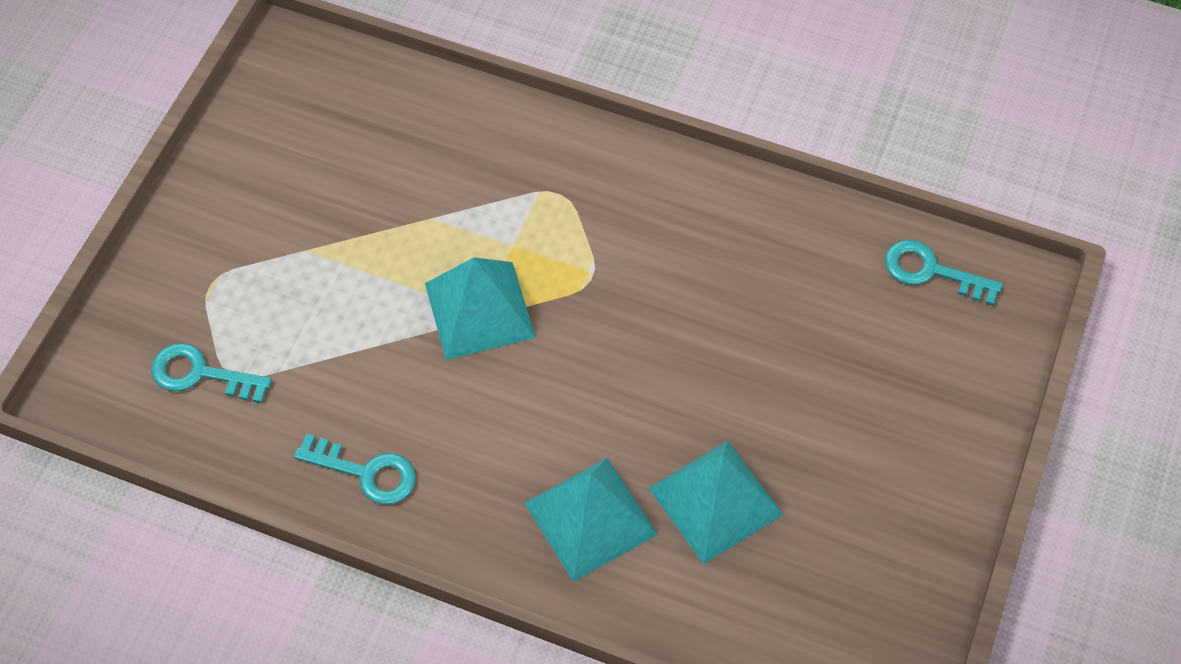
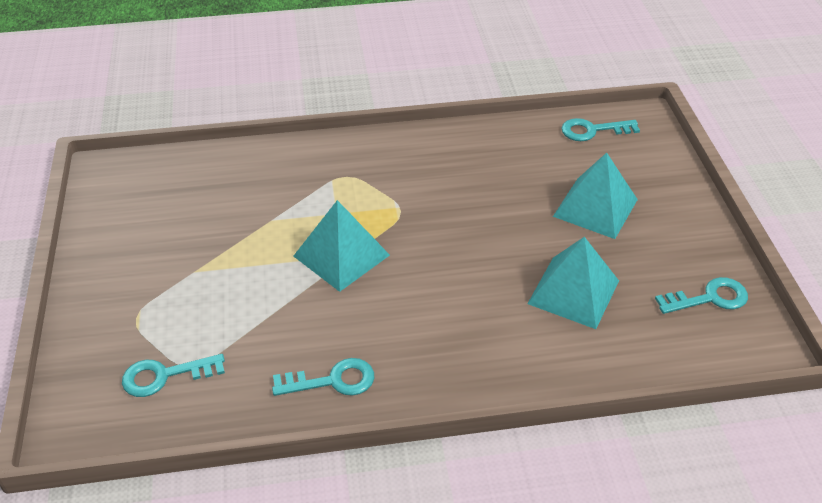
camera: 30 degrees left, 15 degrees down
turquoise pyramid [524,458,658,582] -> turquoise pyramid moved to [553,153,638,239]
none -> turquoise key [655,277,748,314]

